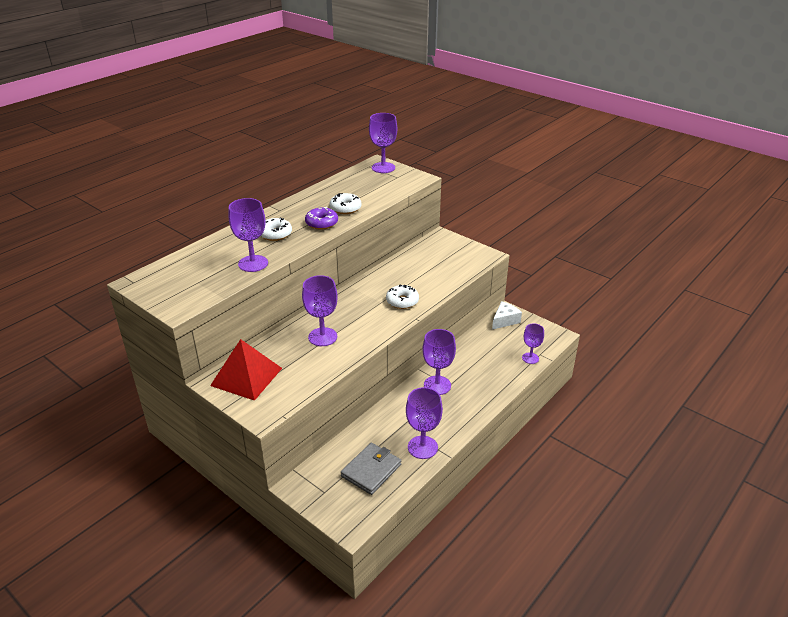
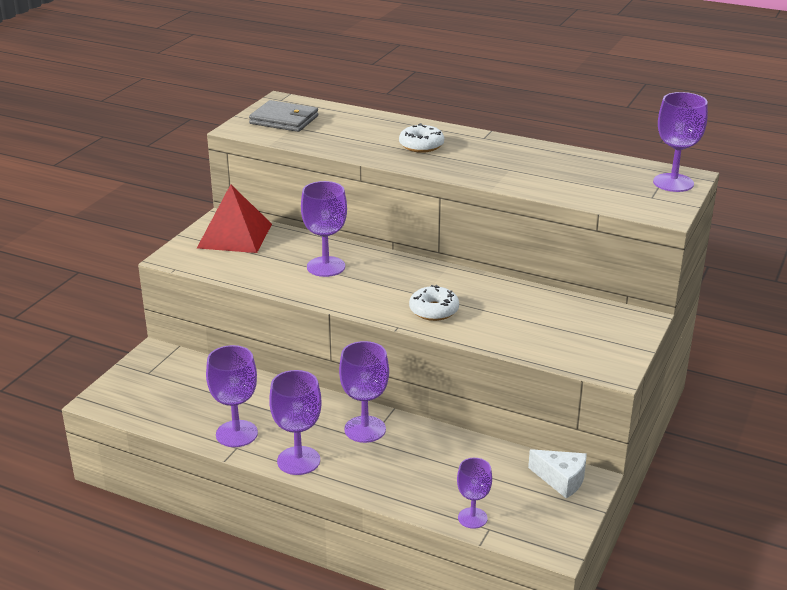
camera: 75 degrees right, 5 degrees down
purple goblet [228,198,268,272] -> purple goblet moved to [269,370,322,475]
purple donut [305,207,338,230] -> none
white donut [329,193,361,214] -> none
grey wallet [341,443,401,495] -> grey wallet moved to [249,100,318,132]

